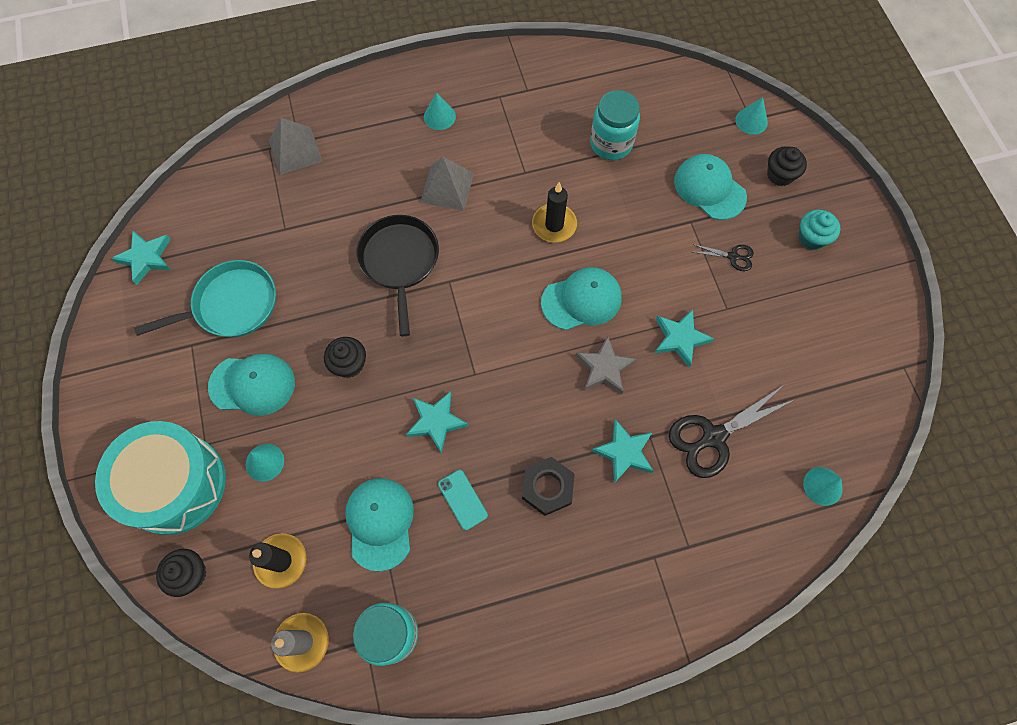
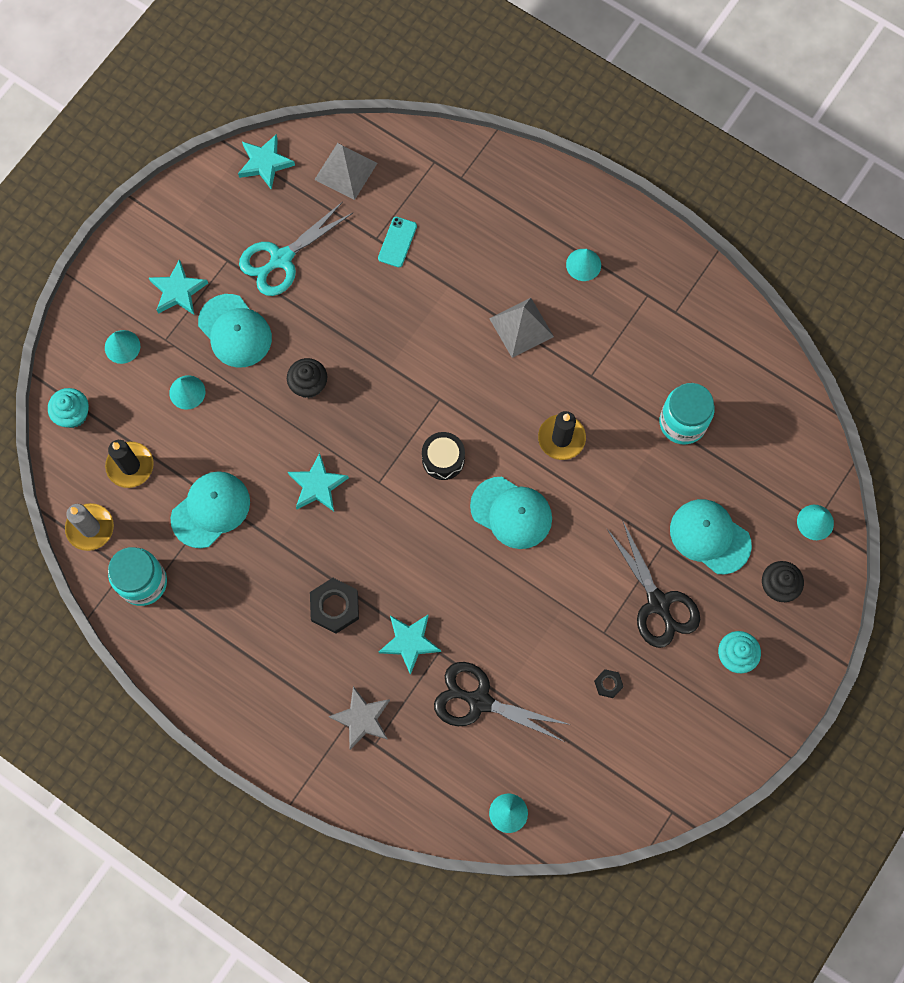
camera: 50 degrees right, 5 degrees up
turquoise drum [95,421,226,535] -> turquoise cone [105,330,140,364]
turquoise pan [134,260,276,337] -> turquoise scissors [239,202,353,296]
black cupcake [156,549,206,597] -> turquoise cupcake [48,388,89,428]
grey pyramid [269,118,323,175] -> grey pyramid moved to [314,143,377,200]
black pan [356,215,439,336] -> none
turquoise phone [438,470,488,530] -> turquoise phone moved to [378,217,417,267]
grey star [575,336,637,394] -> grey star moved to [328,686,390,750]
turquoise star [655,309,714,367] -> turquoise star moved to [149,259,208,315]
turquoise cap [674,154,747,220] -> turquoise cap turned 60 degrees counterclockwise [670,499,752,574]
black scissors [692,244,754,271] -> black scissors [607,520,700,648], size x2.00
none -> black drum [422,432,465,480]
none -> black nut [594,669,624,698]

